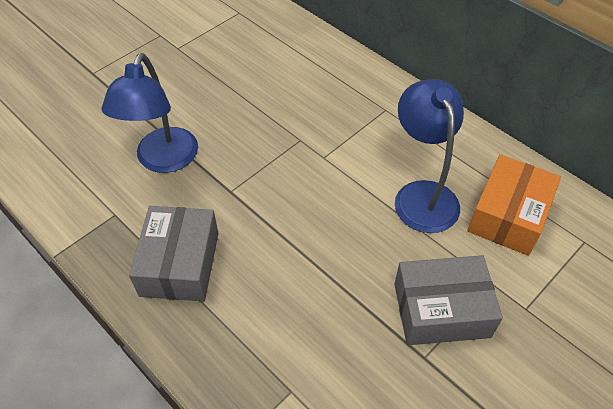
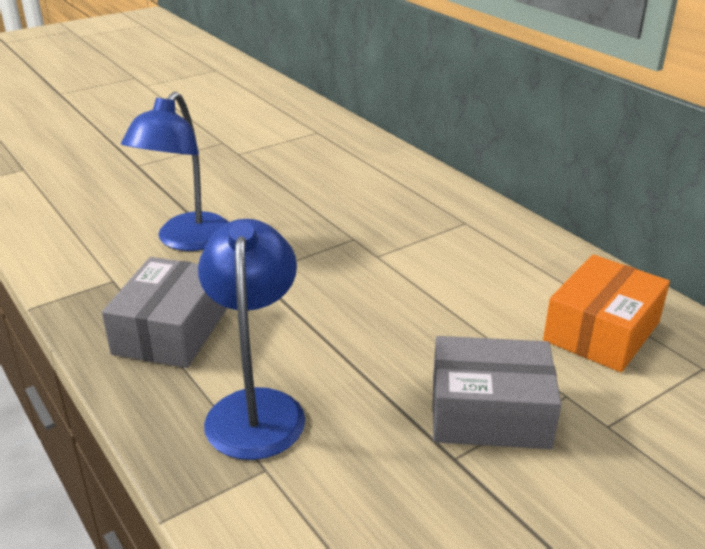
camera: 10 degrees right, 20 degrees down
blue lamp [395,79,464,233] -> blue lamp moved to [198,219,305,460]

